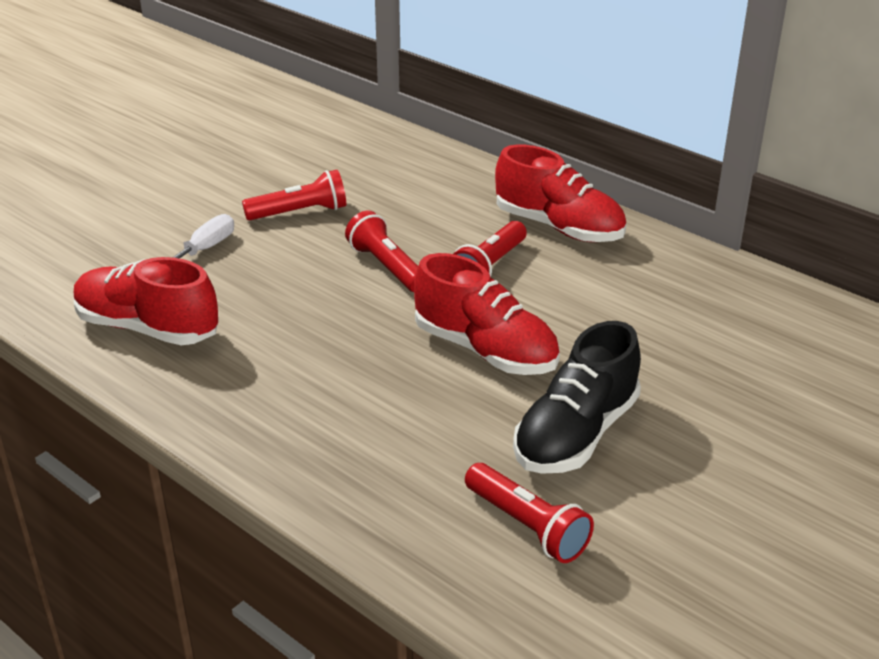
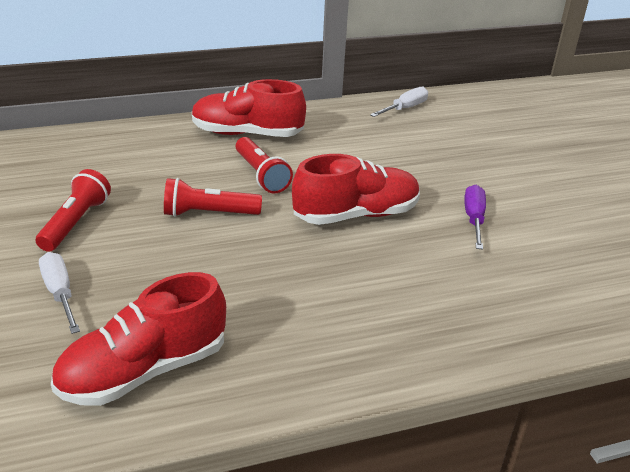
camera: 60 degrees left, 0 degrees up
red flashlight [465,463,594,563] -> none
red shoe [495,145,626,242] -> red shoe turned 150 degrees counterclockwise [192,79,306,137]
black shoe [513,321,641,474] -> purple screwdriver [464,185,486,250]
none -> white screwdriver [370,87,428,117]

